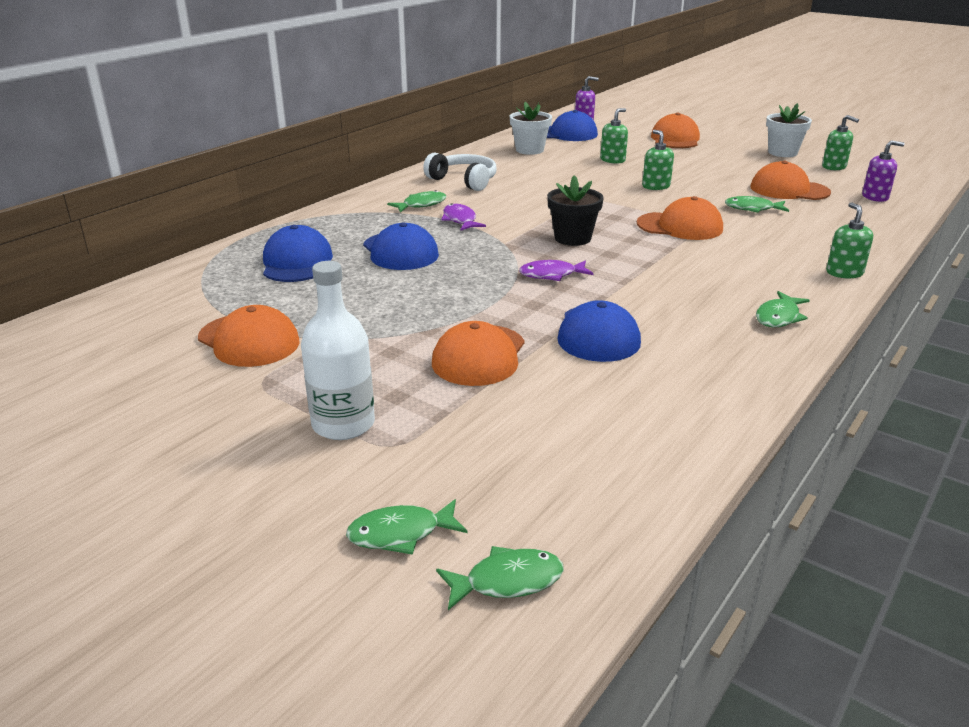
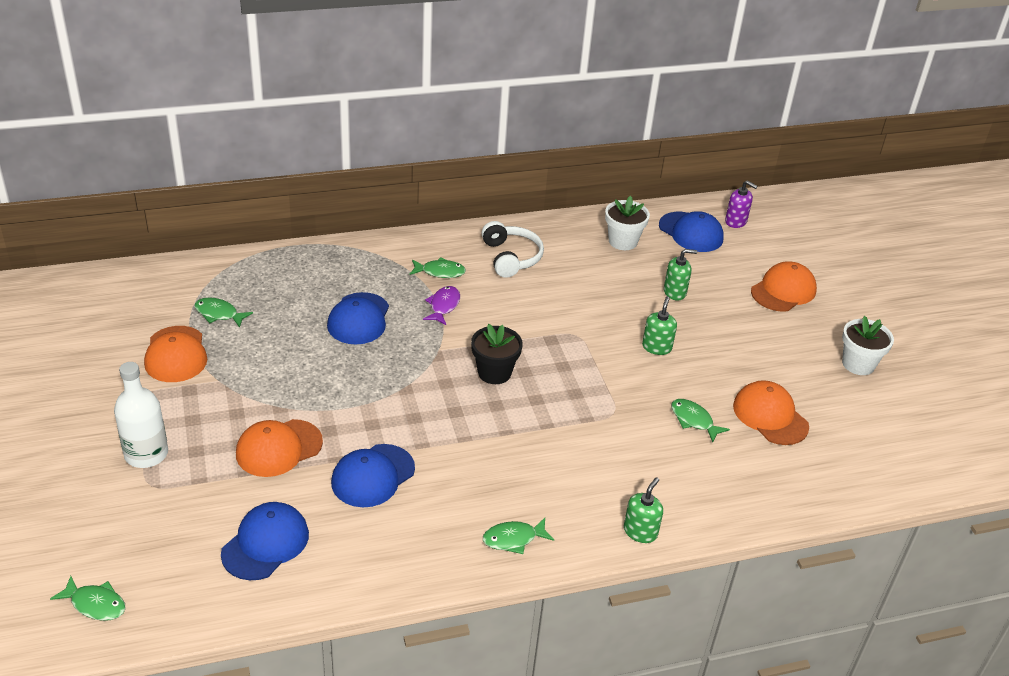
camera: 35 degrees right, 10 degrees up
blue cap [263,225,333,282] -> blue cap moved to [221,502,309,580]
green fish [346,499,468,555] -> green fish moved to [194,298,253,328]
purple fish [519,260,594,281] -> none
orange cap [637,196,723,240] -> none
green soap dispenser [822,115,859,170] -> none
purple soap dispenser [862,140,905,202] -> none

